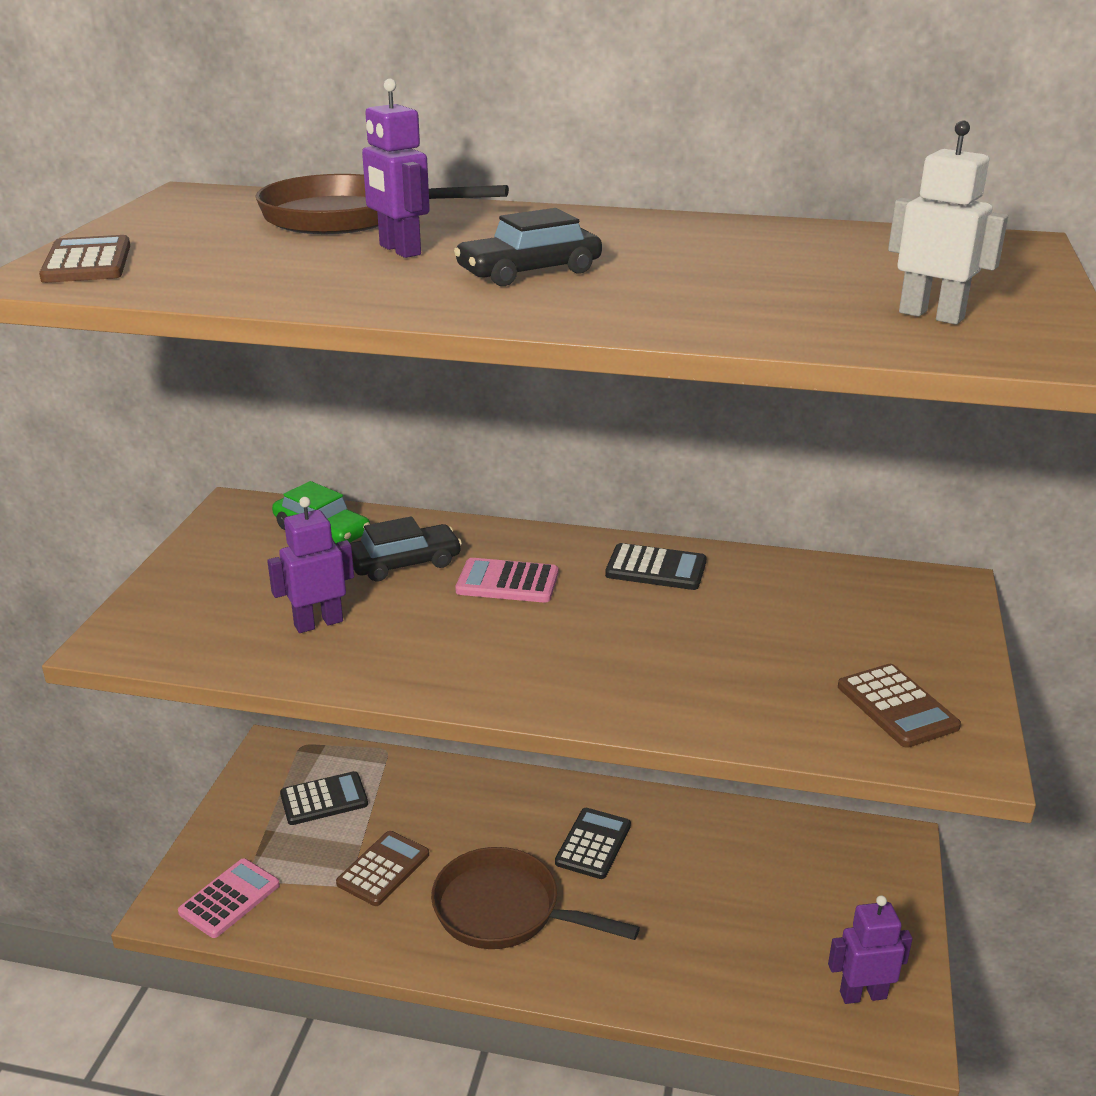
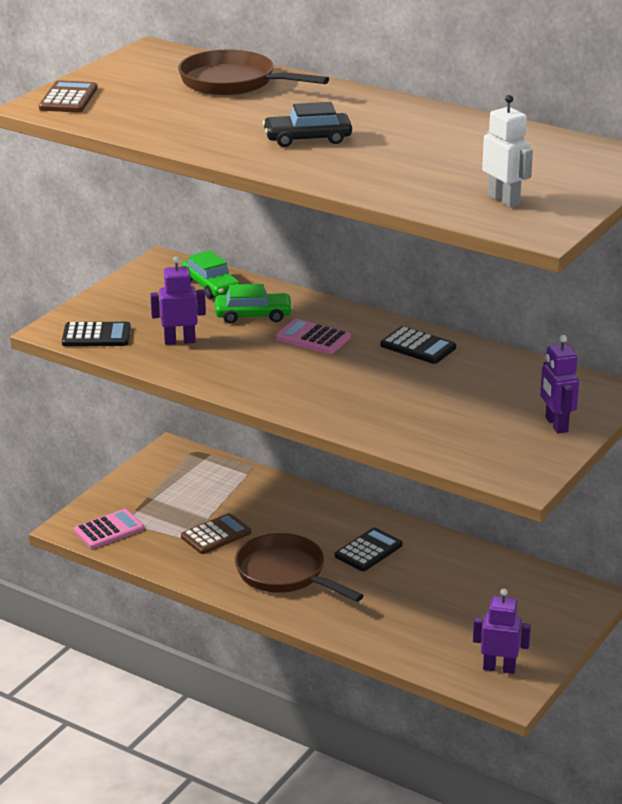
camera: 20 degrees right, 0 degrees up
black calculator [280,771,368,825] -> black calculator moved to [62,322,131,346]
black car [350,516,462,581] -> green car [215,284,293,323]
purple robot [362,79,430,258] -> purple robot moved to [540,335,579,434]
brown calculator [838,664,961,748] -> none

